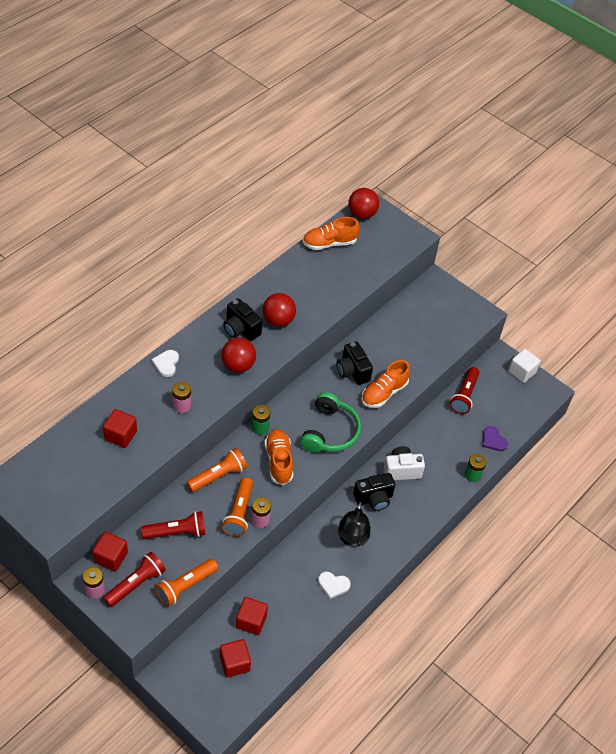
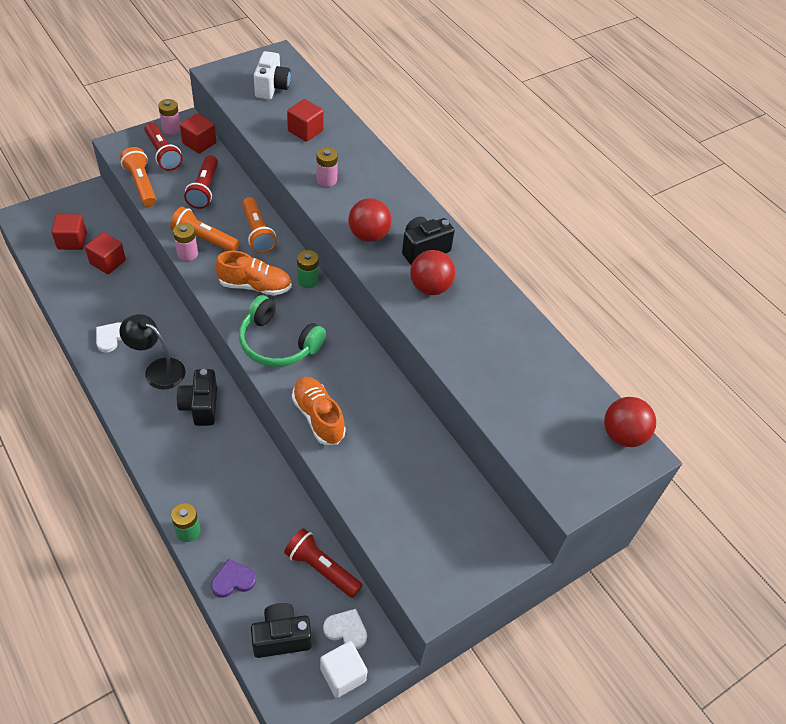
camera: 105 degrees right, 0 degrees up
white heart [152,350,179,377] -> white heart moved to [323,609,367,649]
orange shoe [303,217,360,250] -> none
black camera [336,341,373,385] -> black camera moved to [251,603,312,658]
white camera [383,446,425,480] -> white camera moved to [254,51,291,100]

